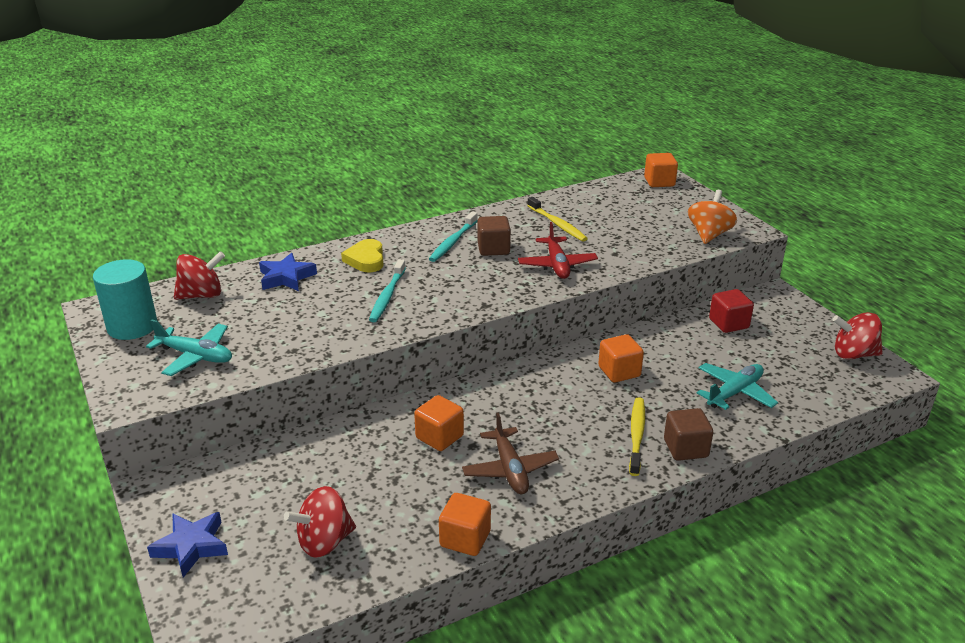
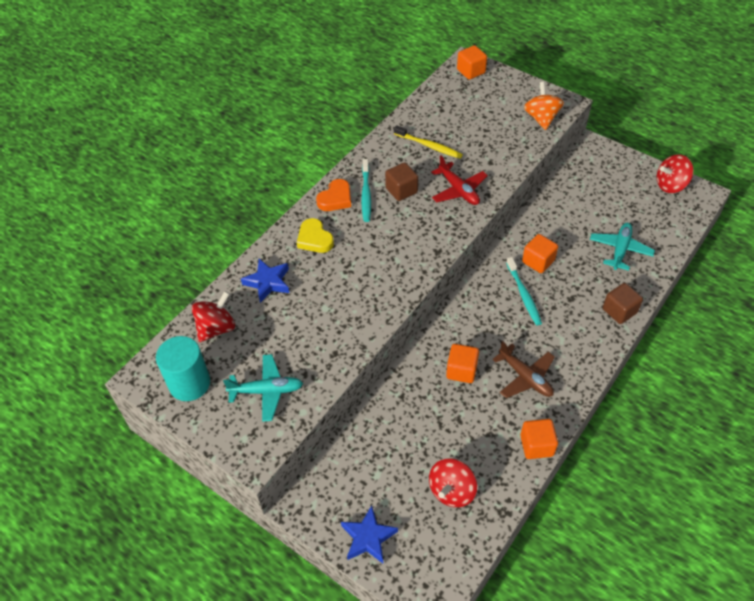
camera: 25 degrees left, 20 degrees up
turquoise toothbrush [369,259,406,322] -> turquoise toothbrush moved to [506,257,542,325]
yellow toothbrush [629,397,645,476] -> none
red cube [709,289,754,333] -> none
none -> orange heart [316,179,351,211]

